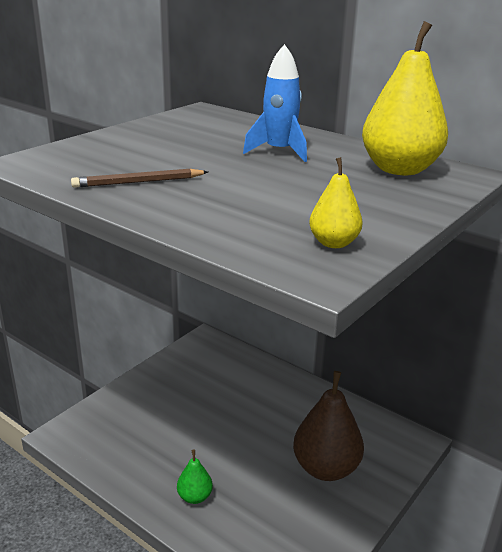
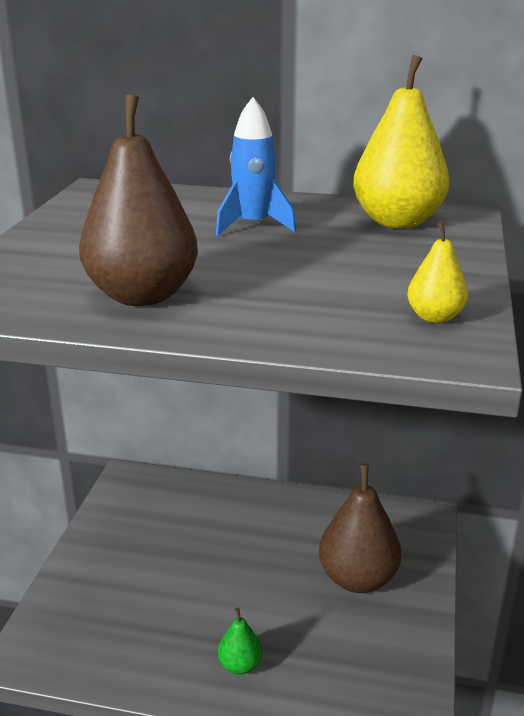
camera: 25 degrees left, 0 degrees up
brown pencil [71,169,208,188] -> brown pear [79,95,198,306]

